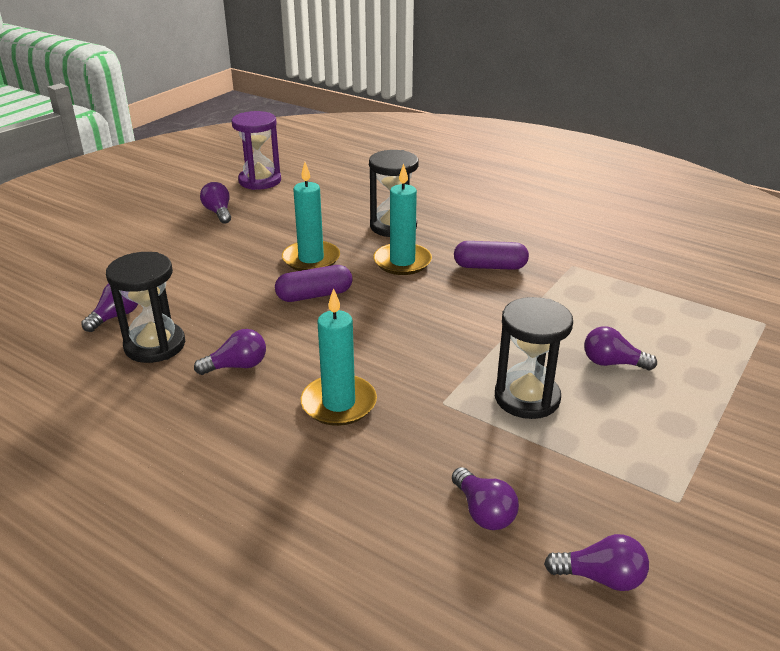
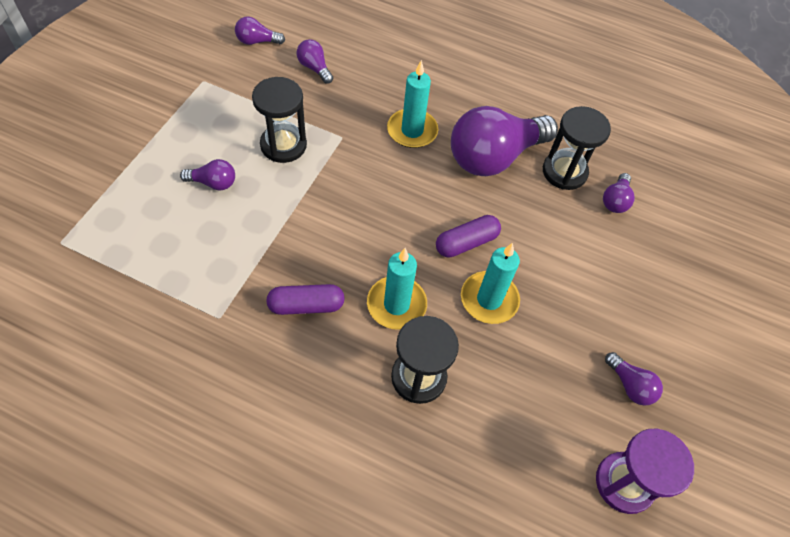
camera: 165 degrees right, 25 degrees up
purple light bulb [194,329,266,375] -> purple light bulb [451,106,558,176], size x2.29

